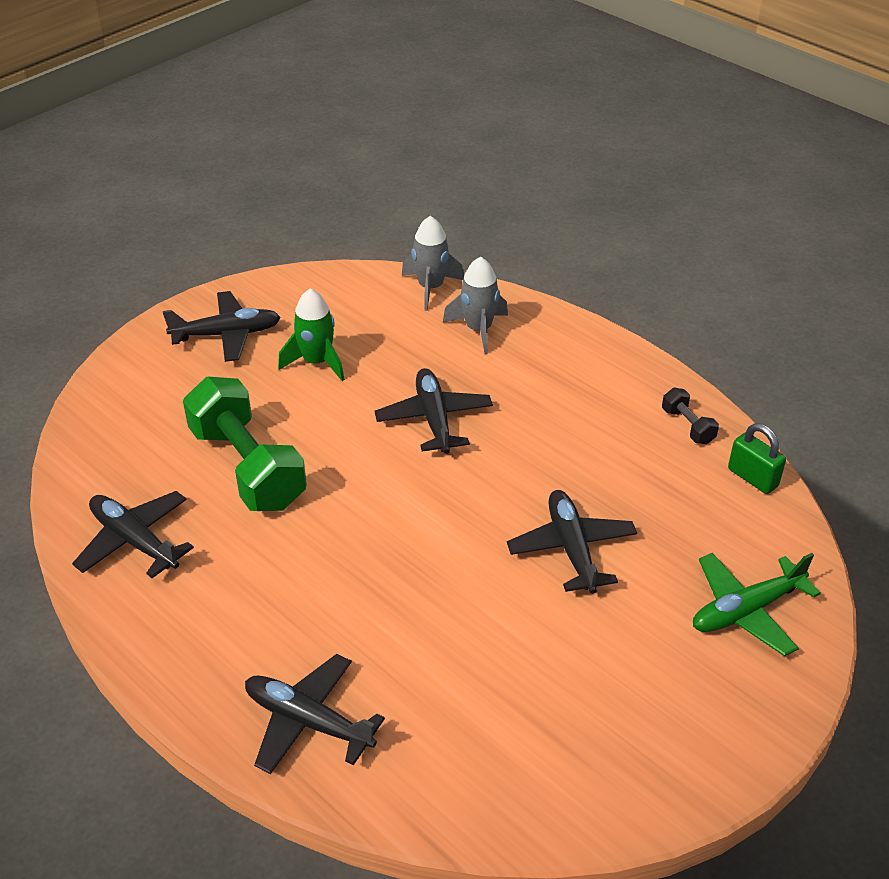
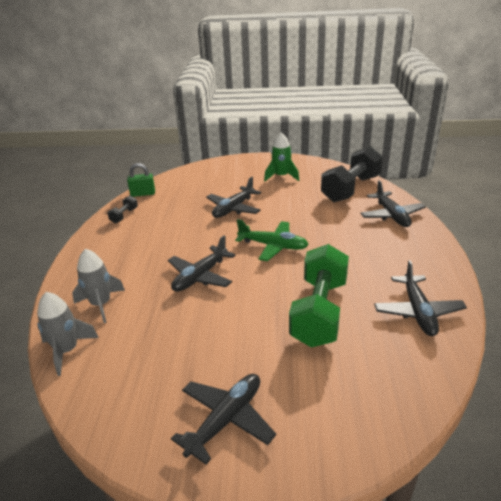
camera: 130 degrees left, 10 degrees down
black plane [163,291,281,362] -> black plane turned 90 degrees clockwise [171,374,276,465]
green rocket [278,289,345,381] -> green rocket moved to [264,132,299,182]
green plane [693,553,821,656] -> green plane moved to [235,219,309,261]
green padlock [728,423,786,494] -> green padlock turned 75 degrees clockwise [127,163,155,197]
none -> black dumbbell [321,146,383,202]

